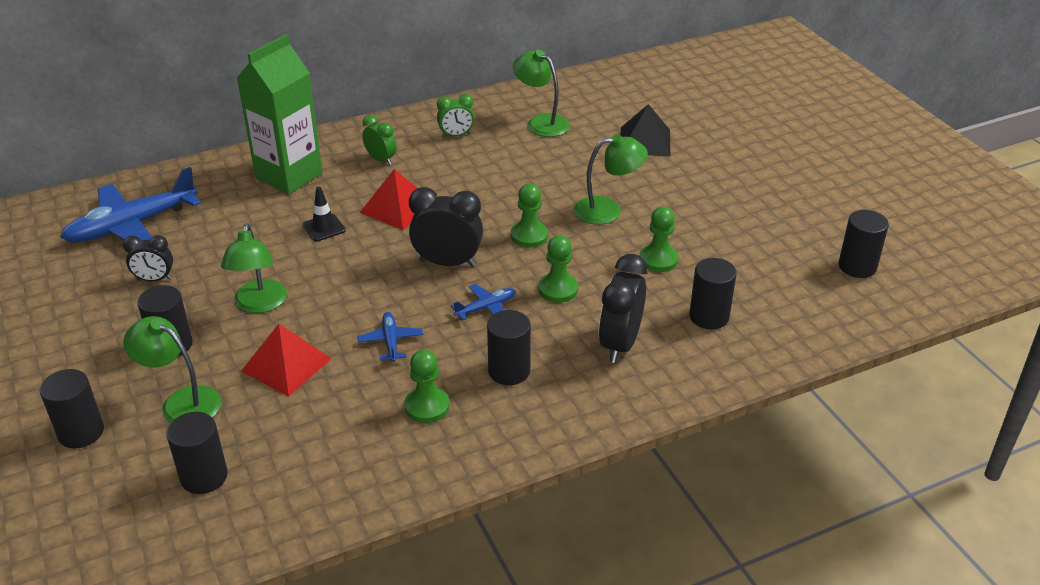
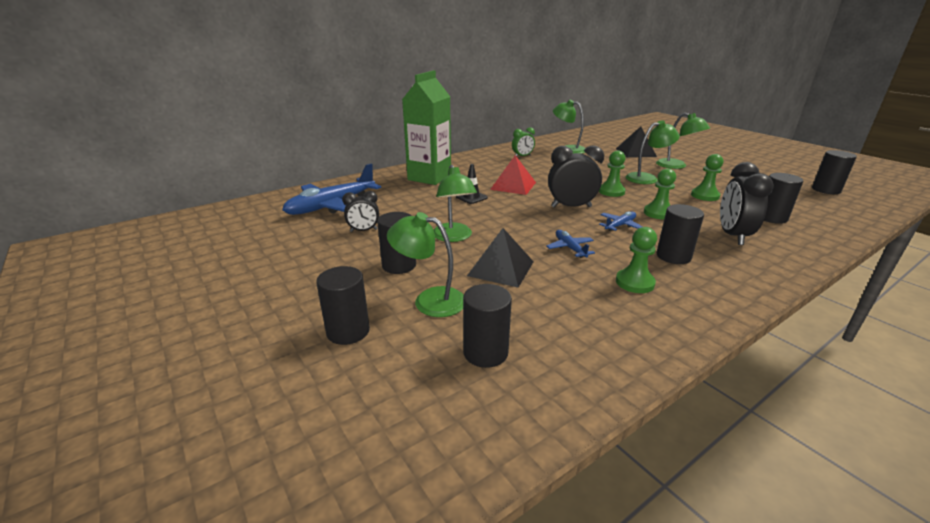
camera: 10 degrees left, 10 degrees down
red pyramid [241,324,332,396] -> black pyramid [467,228,534,288]
green clock [362,115,396,165] -> none
none -> green lamp [656,113,710,169]

